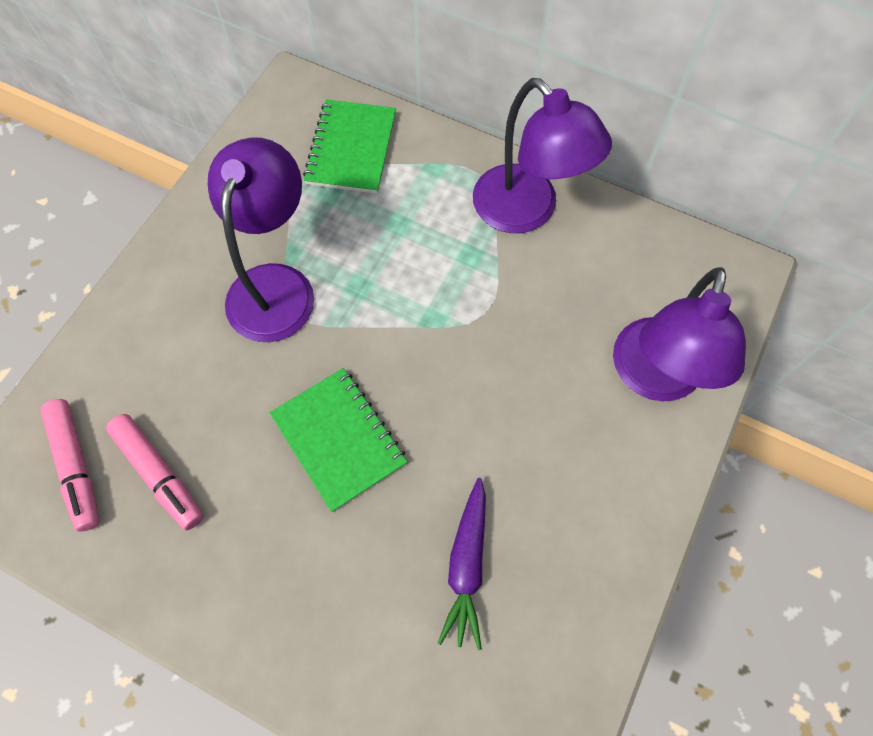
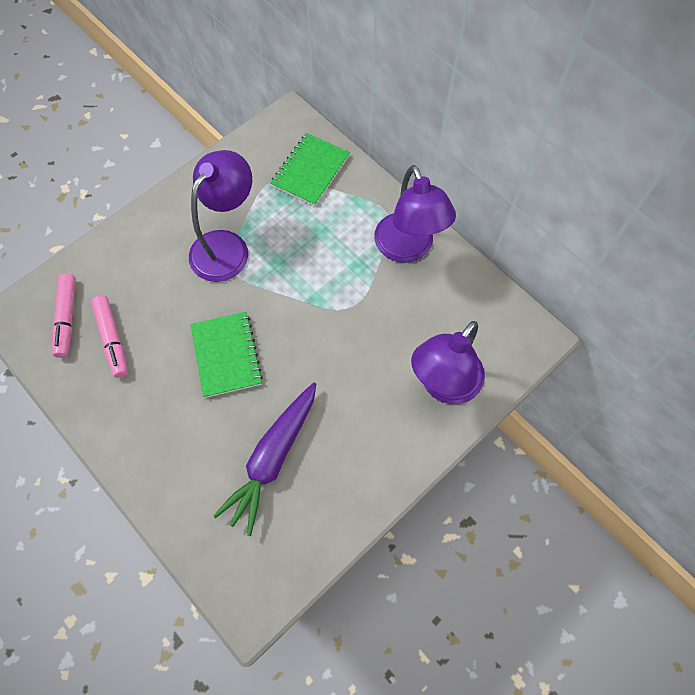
camera: 20 degrees right, 0 degrees up
purple carrot [438,478,486,650] -> purple carrot [213,382,316,536], size x1.50

